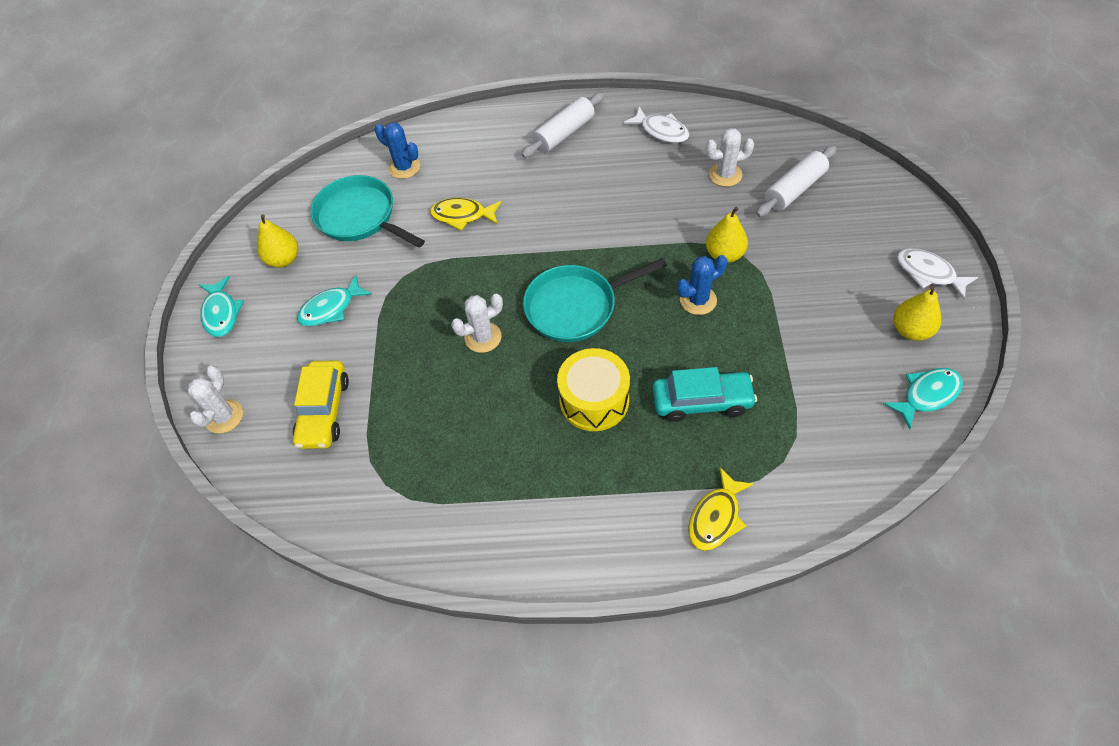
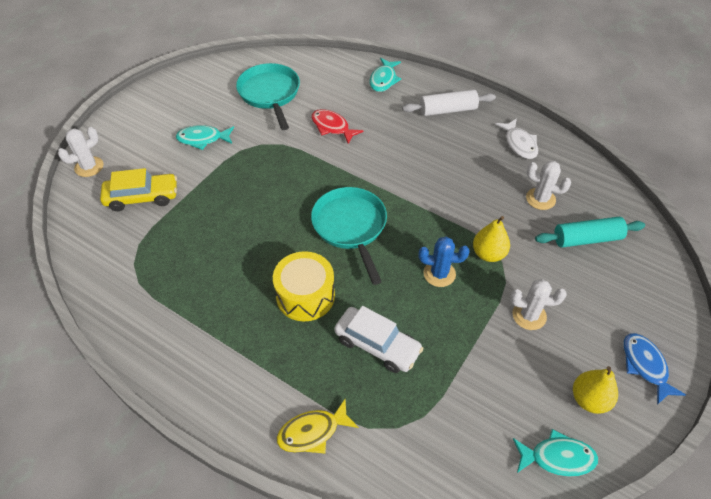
camera: 30 degrees right, 5 degrees down
turquoise fish [199,276,244,337] -> turquoise fish moved to [369,58,402,92]
yellow pear [257,215,298,268] -> none
yellow car [293,360,349,449] -> yellow car turned 135 degrees counterclockwise [100,168,177,211]
blue cactus [375,122,420,179] -> none
yellow fish [430,198,501,230] -> red fish [311,109,364,144]
white cactus [451,294,503,353] -> white cactus moved to [510,279,567,330]
turquoise pan [523,258,667,342] -> turquoise pan turned 60 degrees clockwise [311,187,387,285]
turquoise car [652,367,757,422] -> white car [334,306,424,373]
white rolling pin [756,146,837,217] -> turquoise rolling pin [535,217,645,248]
white fish [897,248,978,300] -> blue fish [623,333,686,405]

